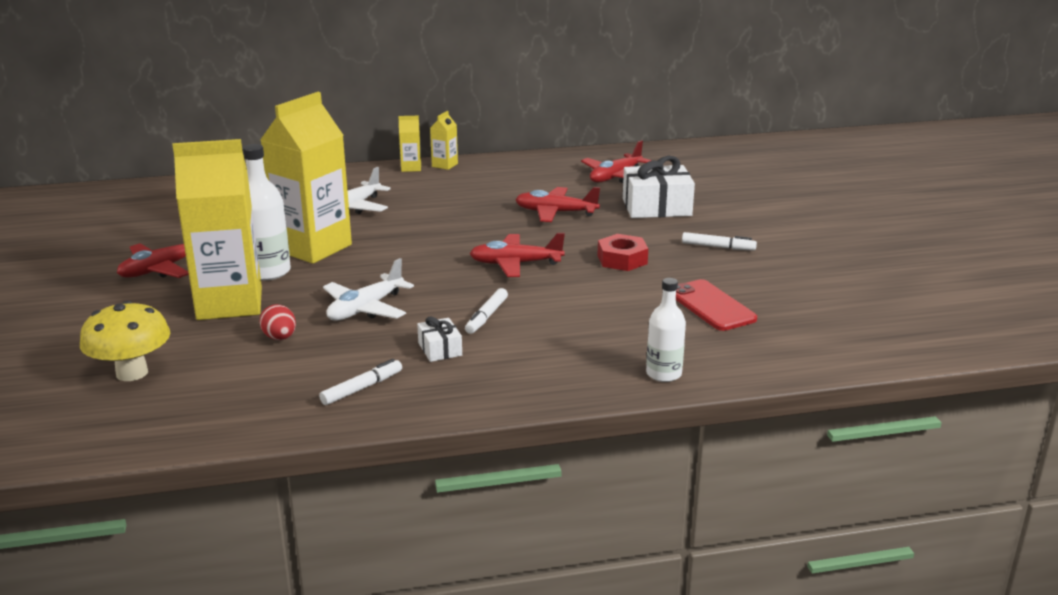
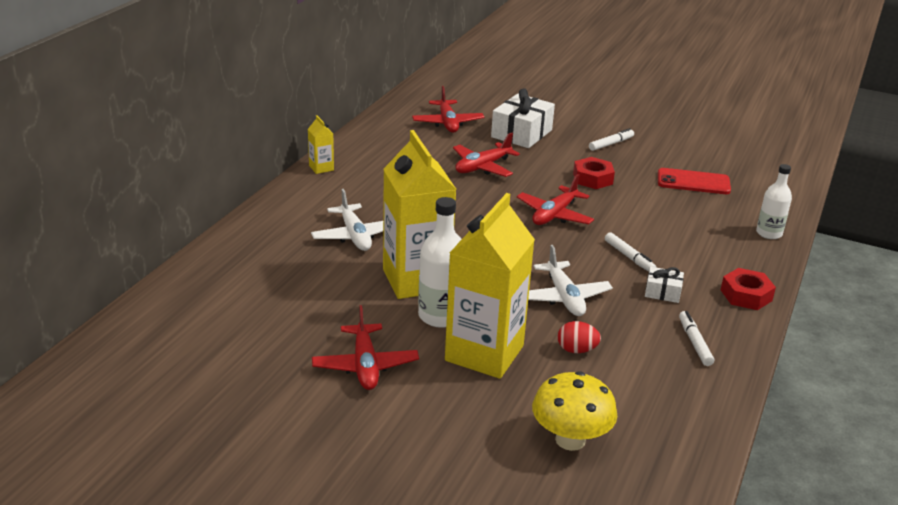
camera: 55 degrees left, 5 degrees up
yellow carton [398,116,421,172] -> none
none -> red nut [721,268,776,310]

